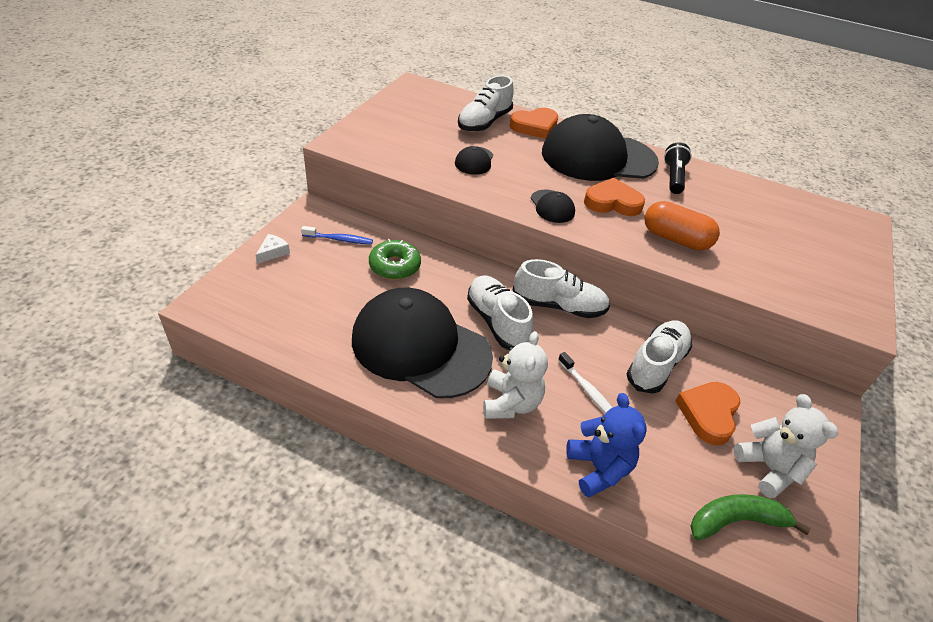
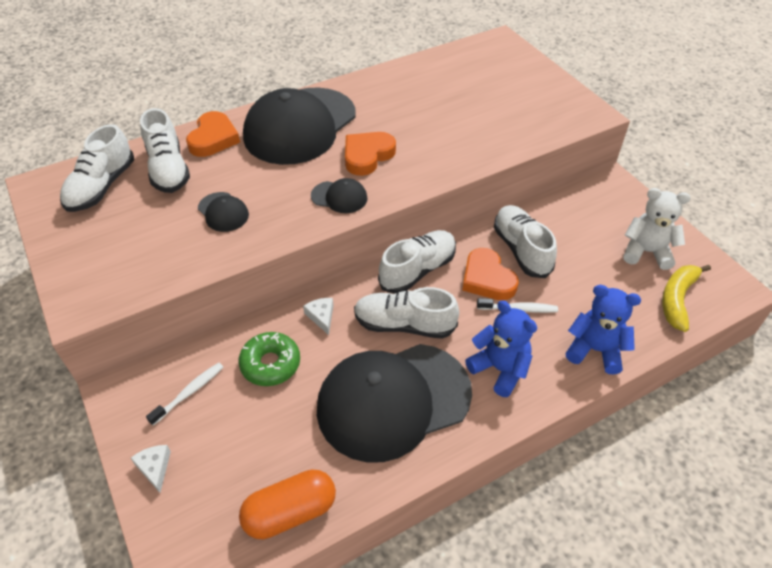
camera: 50 degrees left, 5 degrees up
blue toothbrush [301,226,373,244] -> white toothbrush [146,363,223,425]
white teddy bear [483,331,548,419] -> blue teddy bear [465,300,537,397]
orange capsule [645,201,720,250] -> orange capsule moved to [239,469,336,539]
black flashlight [664,142,692,194] -> none
orange heart [675,382,741,445] -> orange heart moved to [462,248,519,300]
green banana [690,494,811,540] -> yellow banana [662,265,711,332]
none -> white shoe [60,124,134,212]
none -> white cheese [303,298,334,335]

